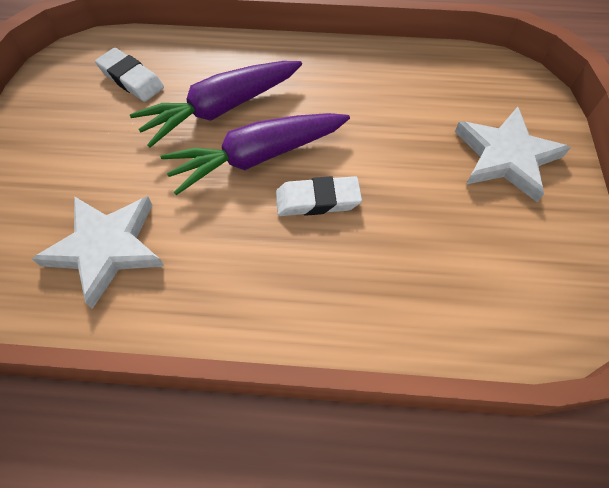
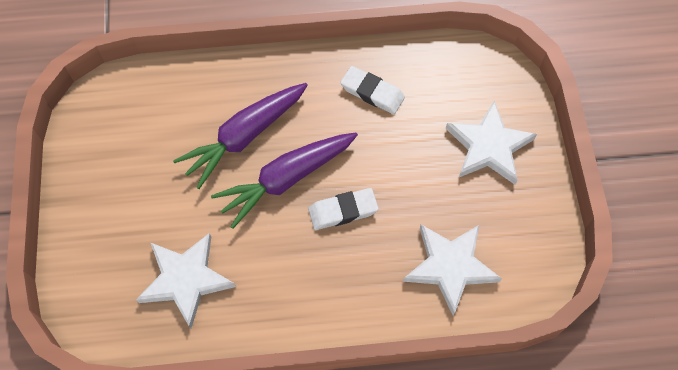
camera: 10 degrees left, 5 degrees up
white eraser [95,48,164,102] -> white eraser moved to [340,66,405,114]
none -> white star [403,224,502,316]

